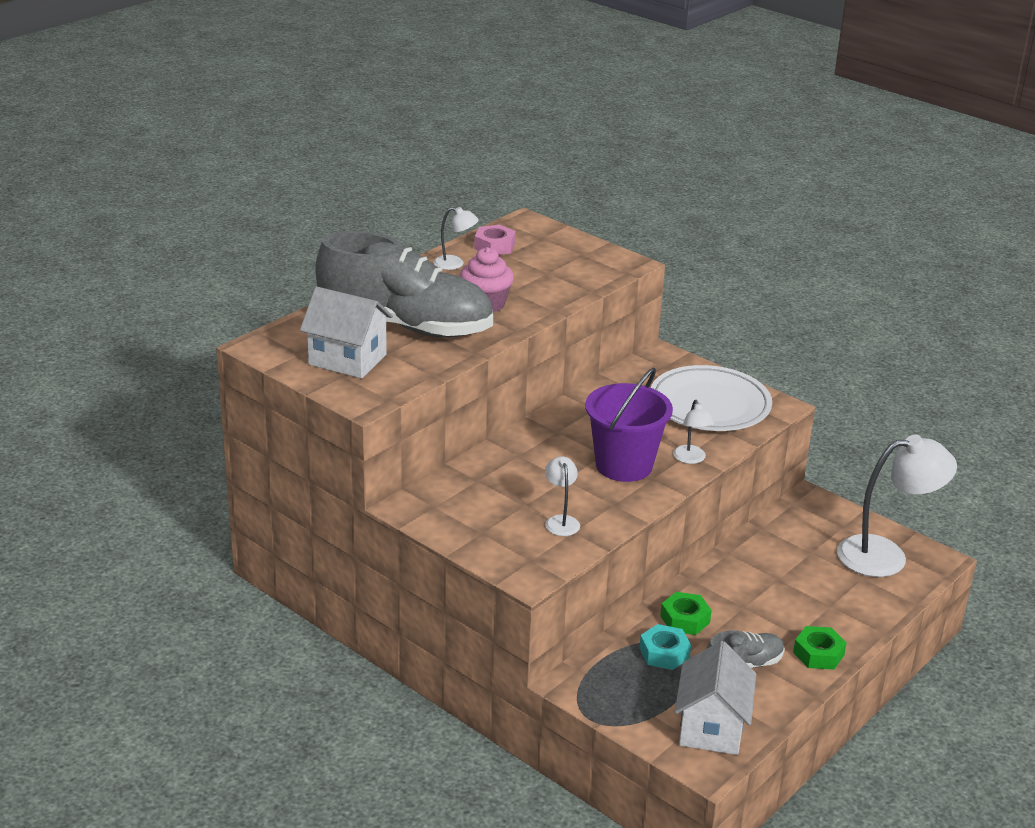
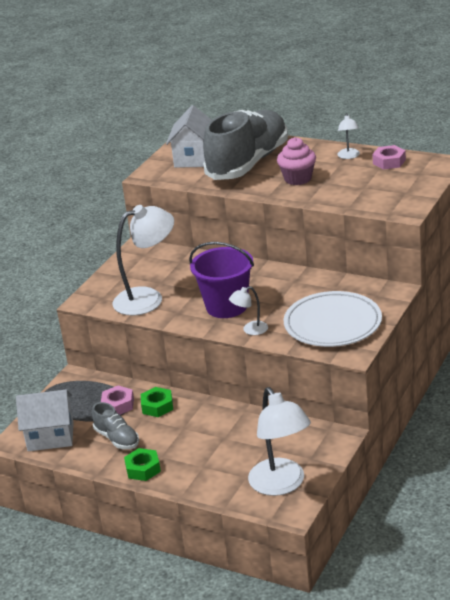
camera: 80 degrees right, 0 degrees up
grey shoe [316,231,493,337] -> grey shoe turned 150 degrees counterclockwise [203,110,288,180]
white lamp [545,456,580,536] -> white lamp [113,205,174,316], size x2.12
turquoise nut [639,624,691,670] -> pink nut [101,386,134,415]

